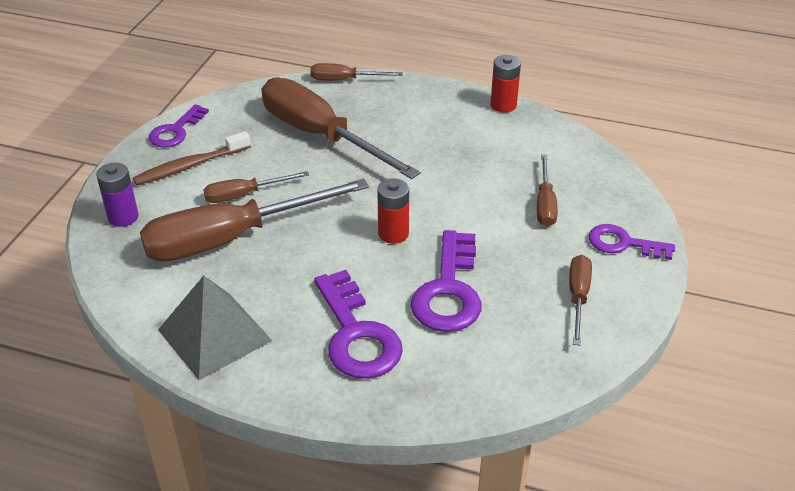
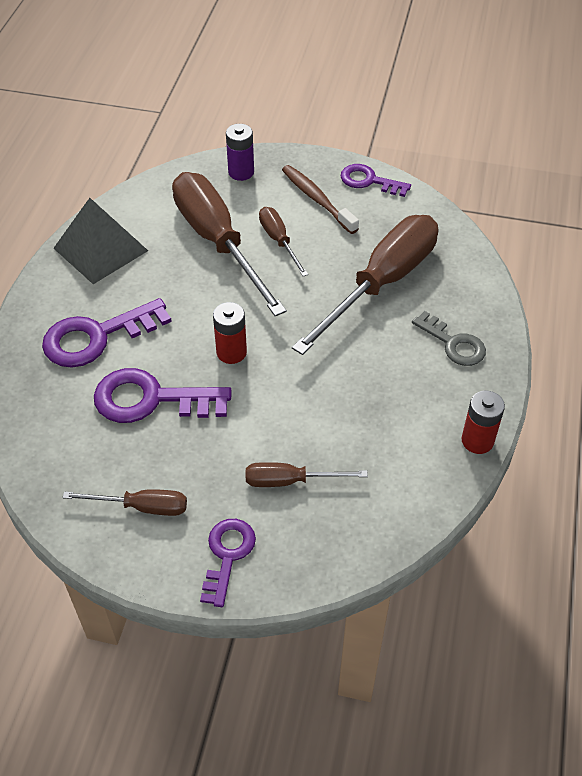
camera: 85 degrees right, 10 degrees up
brown screwdriver [310,63,403,81] -> none
none -> grey key [412,311,486,366]

